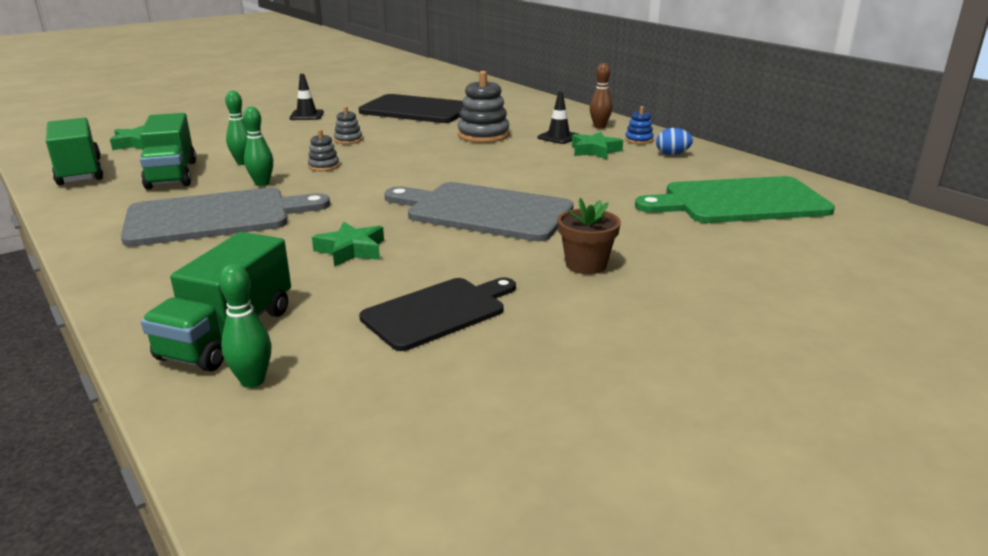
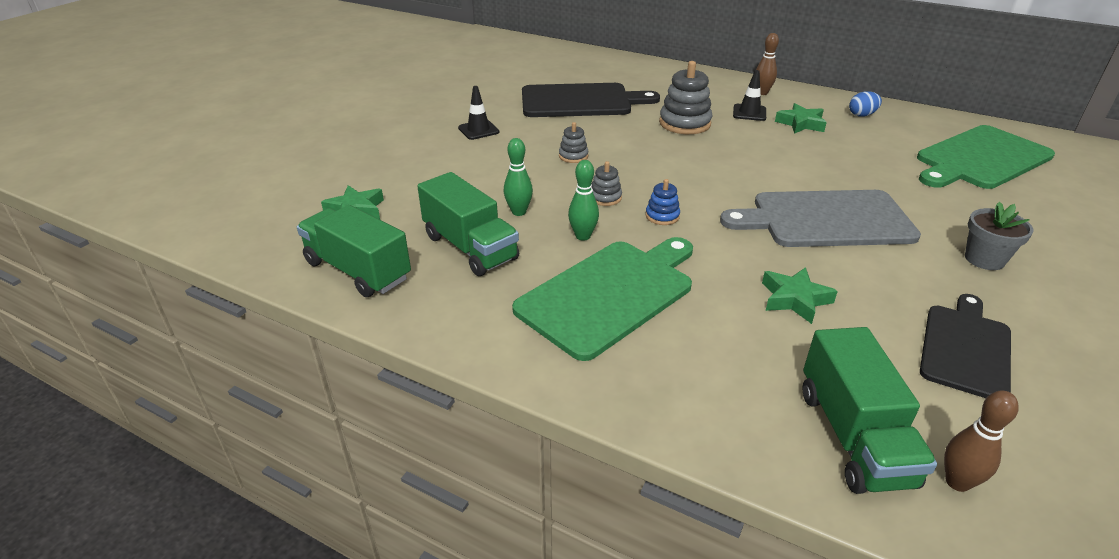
camera: 25 degrees left, 10 degrees up
grey cutting board [121,188,330,247] -> green cutting board [512,237,693,361]
green bowling pin [219,264,272,388] -> brown bowling pin [944,390,1019,492]
brown flower pot [558,198,621,274] -> grey flower pot [965,202,1034,270]
blue stacking toy [625,106,654,144] -> blue stacking toy moved to [646,179,680,225]

